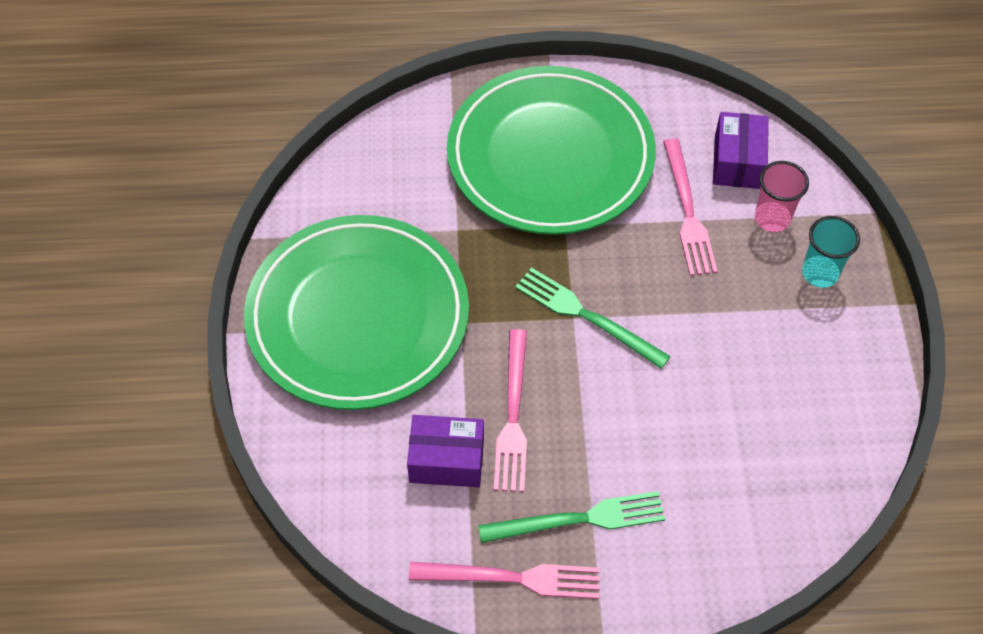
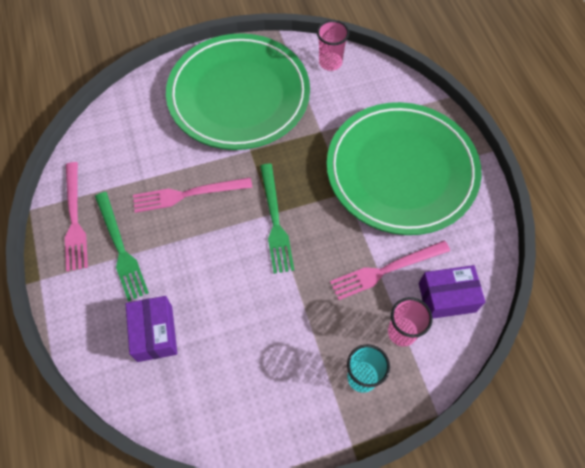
camera: 75 degrees right, 5 degrees up
purple box [407,415,484,487] -> purple box moved to [126,296,177,362]
green fork [515,267,671,369] -> green fork turned 150 degrees clockwise [260,164,294,274]
none -> pink cup [317,20,349,71]

